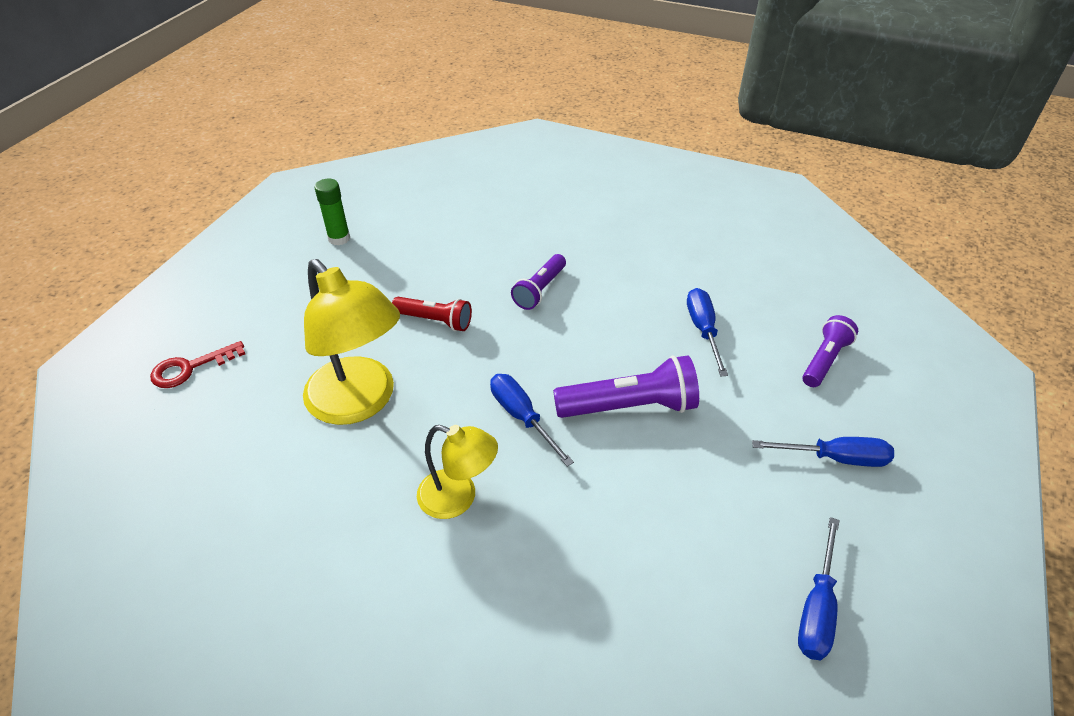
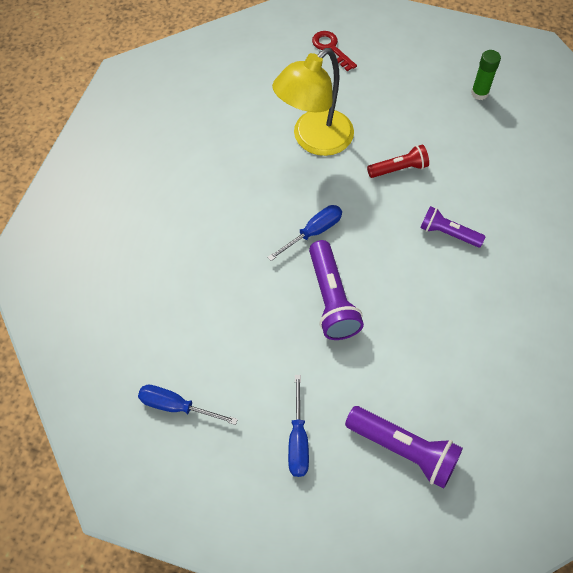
camera: 85 degrees right, 15 degrees up
red flashlight [392,297,472,331] -> red flashlight turned 120 degrees counterclockwise [367,144,429,178]
yellow lamp [417,425,498,519] -> none
blue screwdriver [687,288,728,376] -> none
purple flashlight [802,315,858,387] -> purple flashlight [345,406,463,489], size x1.57

